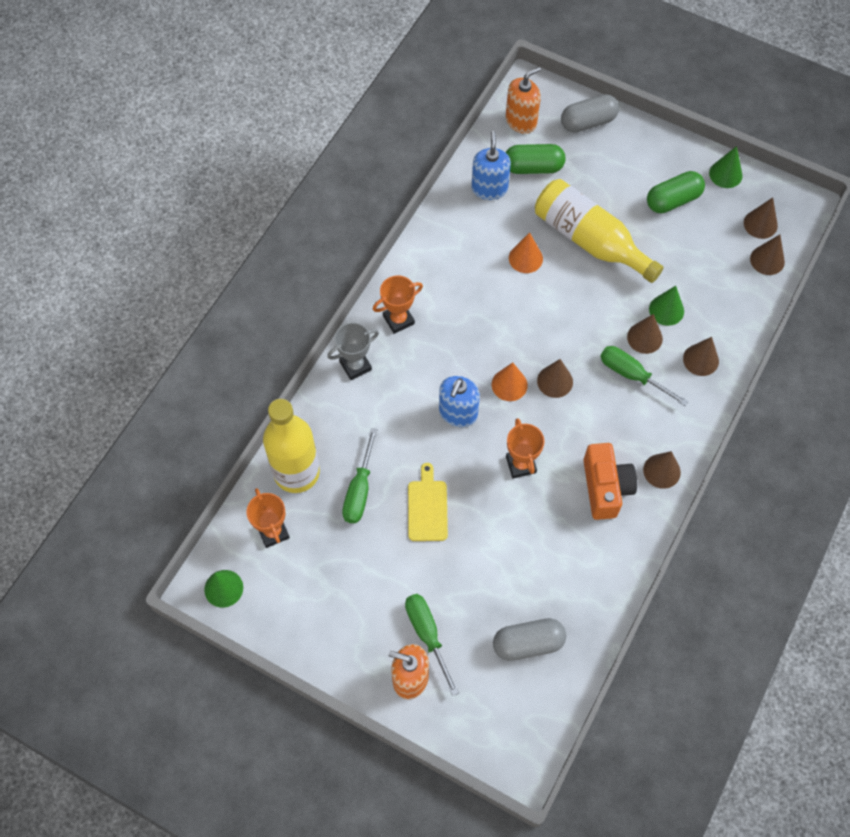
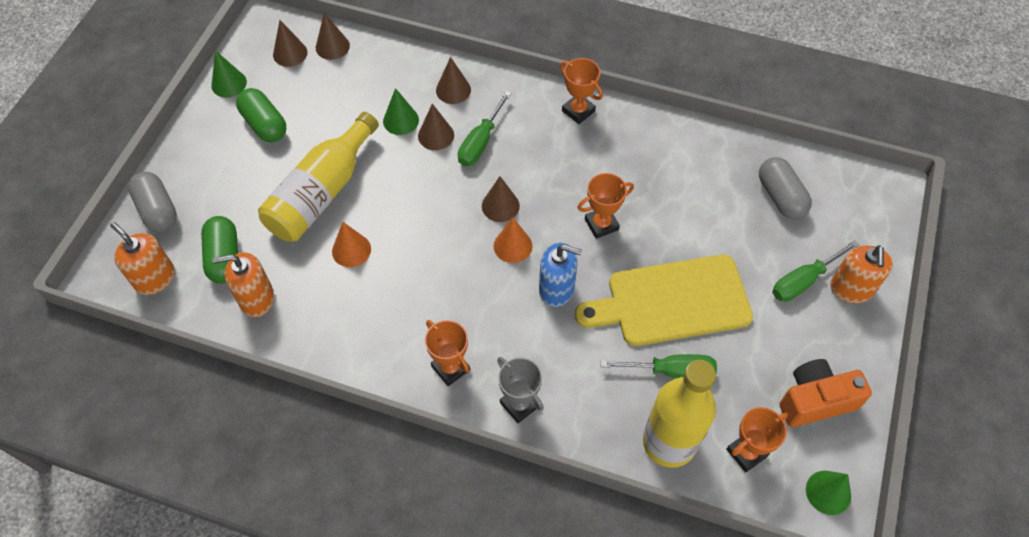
camera: 100 degrees left, 5 degrees down
yellow cutting board [408,463,448,541] -> yellow cutting board [575,254,753,346], size x1.96
blue soap dispenser [471,131,511,200] -> orange soap dispenser [212,252,274,317]
orange camera [584,443,637,520] -> orange camera moved to [779,359,872,427]
brown cone [643,451,681,489] -> orange trophy [560,58,603,124]

